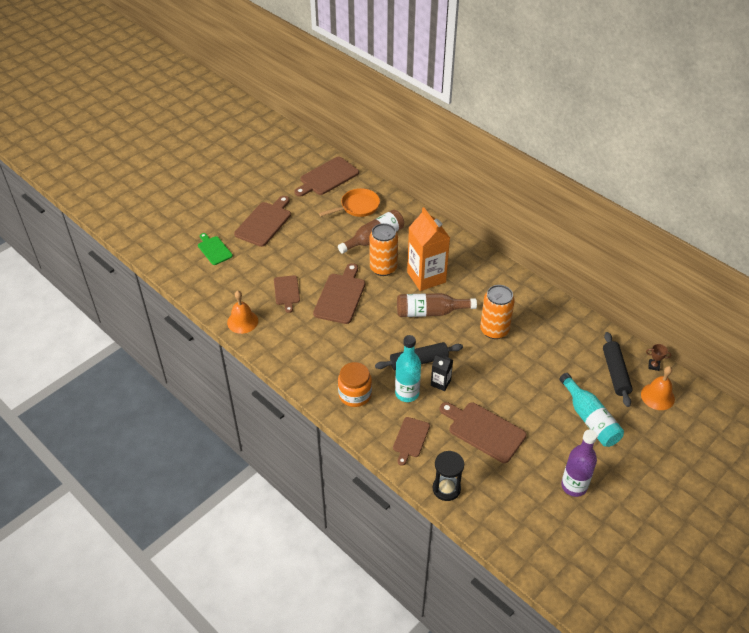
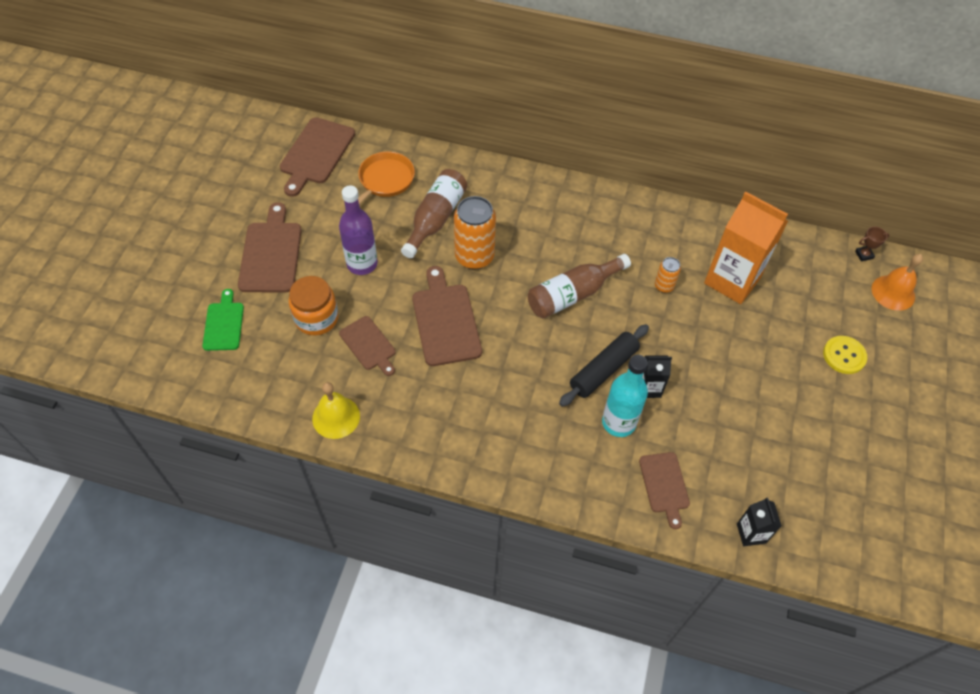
camera: 30 degrees left, 10 degrees up
green cutting board [198,233,233,265] -> green cutting board turned 60 degrees clockwise [202,289,244,351]
orange bell [227,291,258,334] -> yellow bell [312,382,360,439]
orange jar [338,362,372,407] -> orange jar moved to [289,276,338,335]
orange carton [407,207,450,291] -> orange carton moved to [704,192,788,304]
black hourglass [432,451,464,501] -> black carton [737,497,782,546]
brown cutting board [440,402,526,463] -> none
orange can [480,285,515,339] -> orange can [655,257,681,293], size x0.50
turquoise bottle [559,373,624,447] -> yellow button [823,336,867,374]
purple bottle [561,430,597,497] -> purple bottle moved to [339,185,378,275]
black rolling pin [603,332,633,407] -> none

